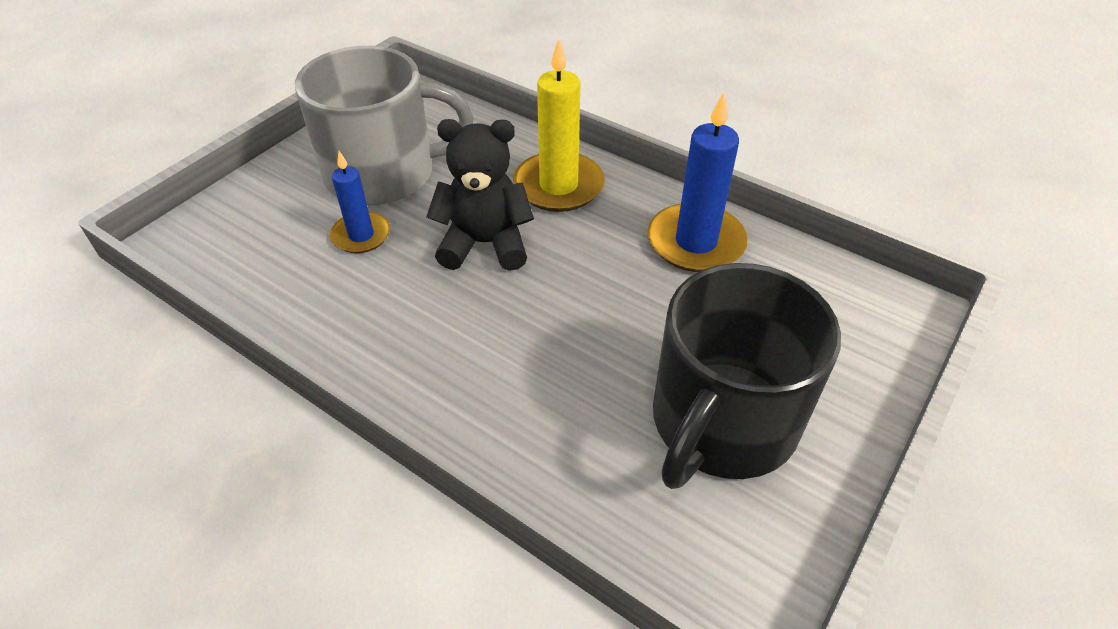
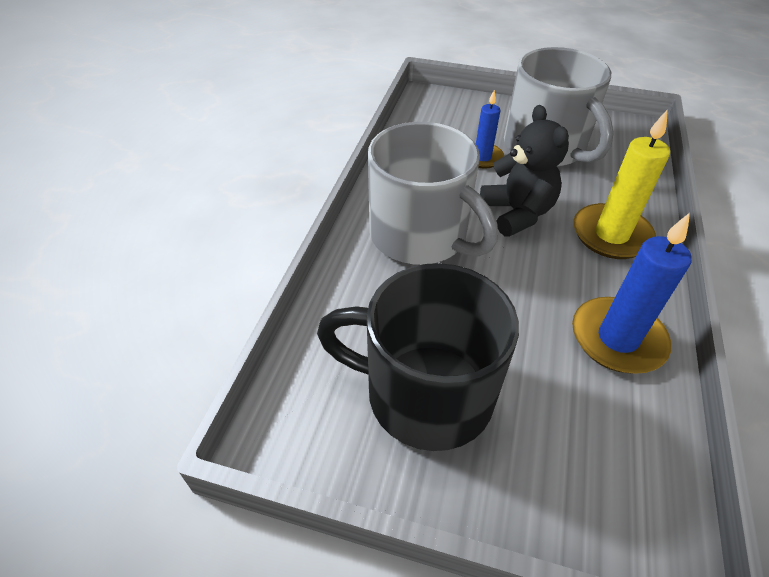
camera: 70 degrees right, 0 degrees up
none -> grey mug [368,122,498,265]

